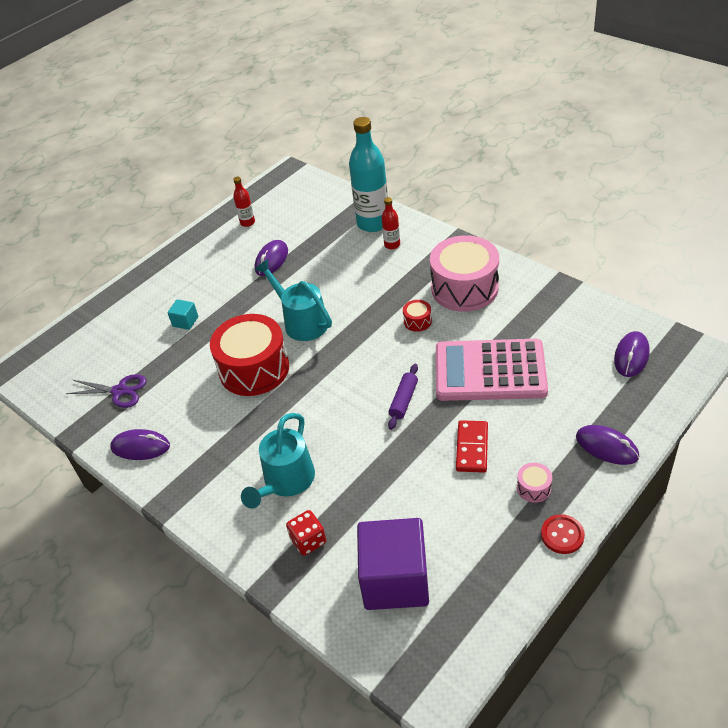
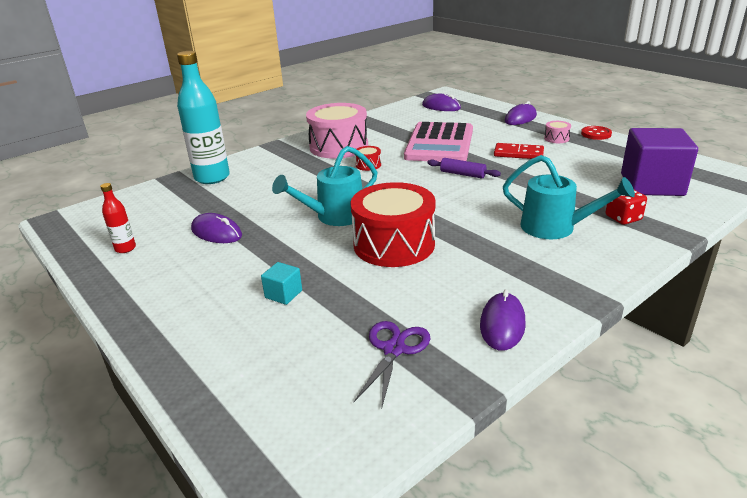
camera: 85 degrees left, 15 degrees down
red bottle [381,197,400,249] -> none

